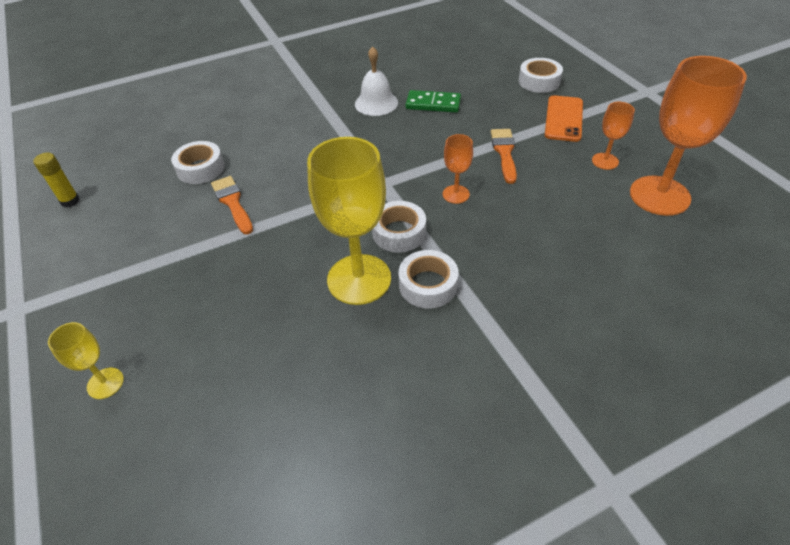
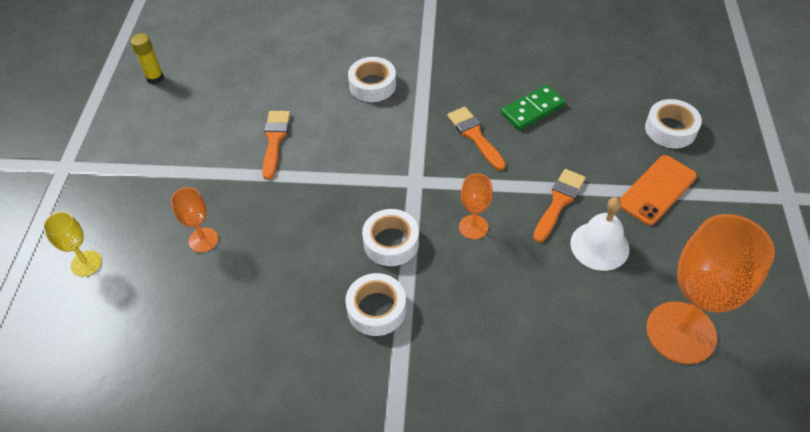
camera: 30 degrees right, 5 degrees up
white tape [171,141,225,184] -> white tape moved to [348,57,396,102]
yellow goblet [307,137,391,305] -> none
white bell [355,46,398,116] -> white bell moved to [570,197,630,271]
green domino [406,90,461,113] -> green domino turned 75 degrees counterclockwise [501,85,566,130]
orange goblet [592,102,635,170] -> orange goblet moved to [171,187,218,252]
none -> orange brush [447,107,506,170]

